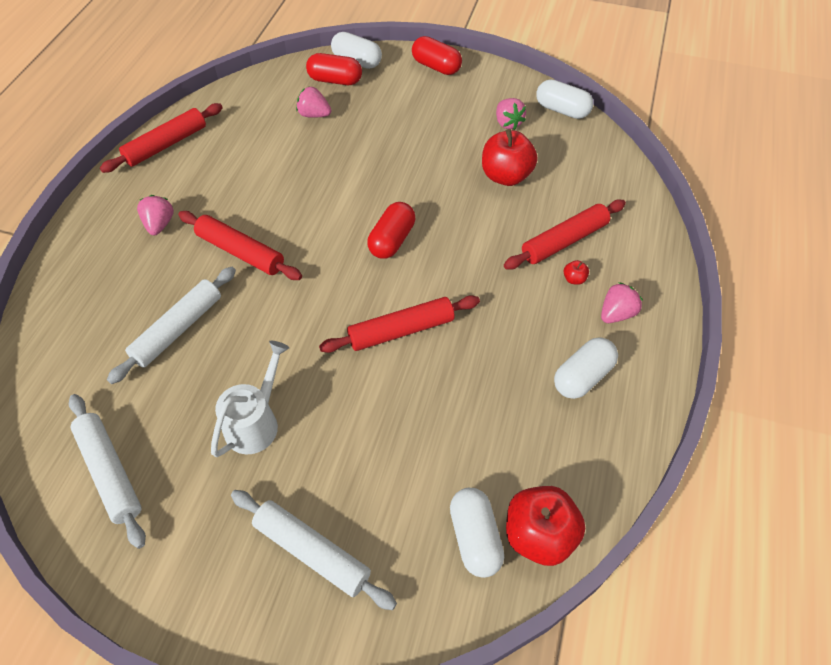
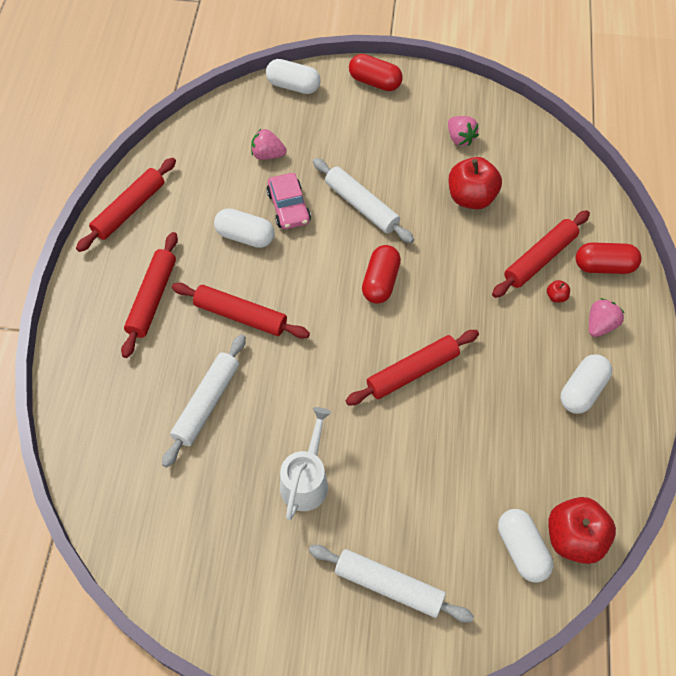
camera: 10 degrees left, 5 degrees up
white rolling pin [69,394,146,549] -> white rolling pin moved to [313,158,414,243]
pink strawberry [137,195,174,235] -> red rolling pin [121,232,178,358]
red capsule [306,53,362,85] -> red capsule moved to [576,242,642,274]
white capsule [536,79,593,119] -> white capsule moved to [214,208,275,248]
none -> pink car [267,173,311,229]

